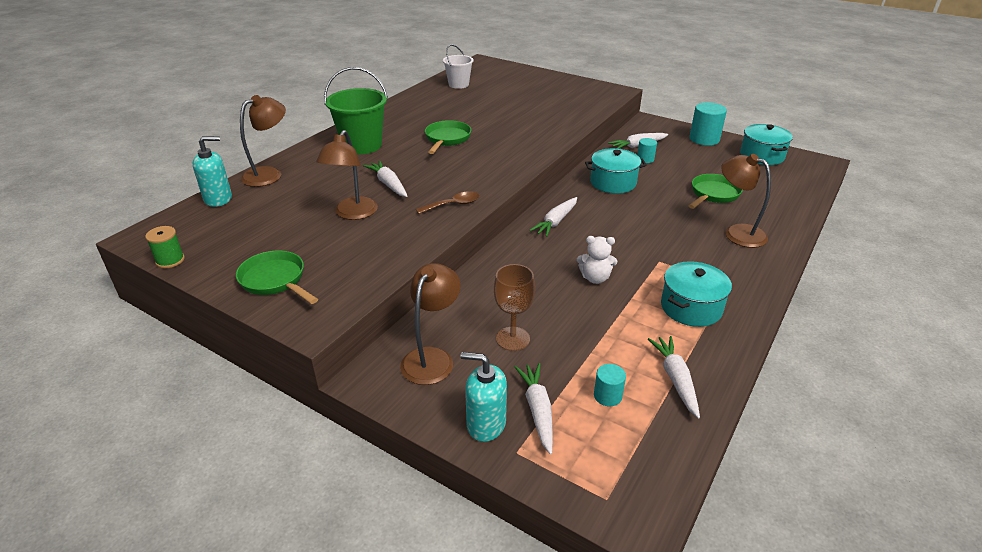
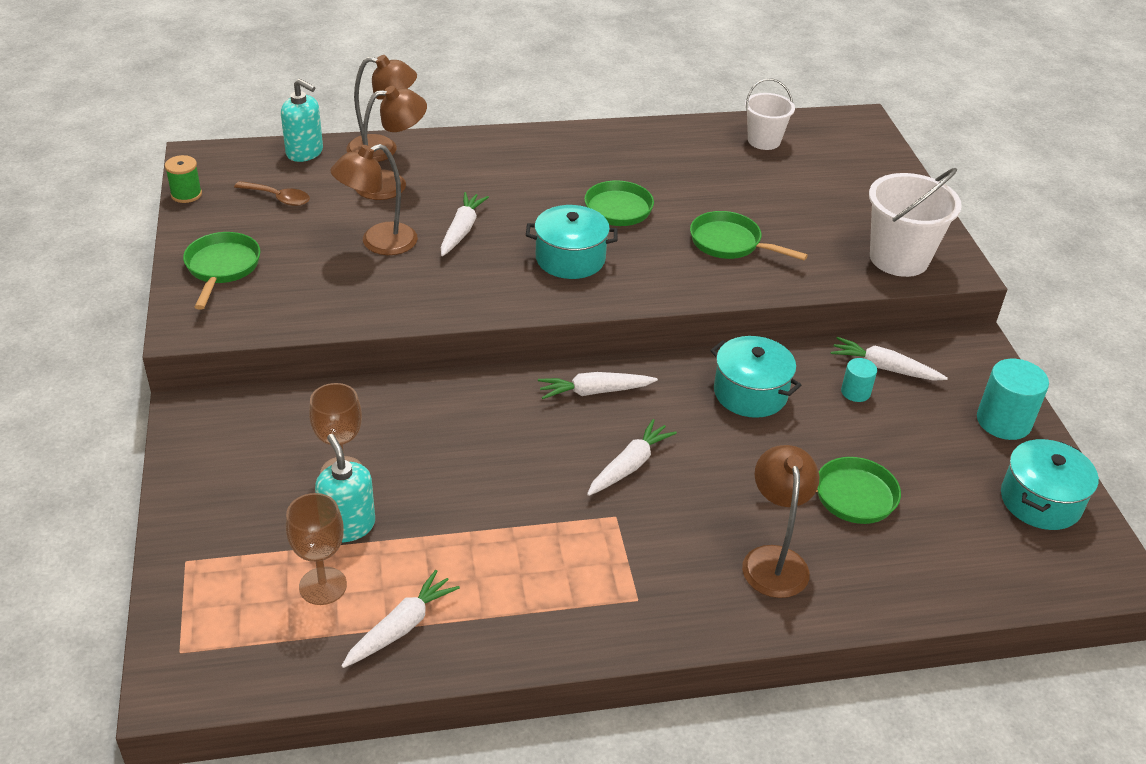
camera: 45 degrees right, 5 degrees up
green bucket [324,67,388,154] -> none
brown lamp [400,263,460,385] -> brown lamp moved to [356,86,427,200]
brown spoon [416,191,479,214] -> brown spoon moved to [234,181,310,206]
turquoise soap dispenser [461,352,507,442] -> turquoise soap dispenser moved to [315,434,375,542]
white carrot [515,363,553,455] -> white carrot moved to [587,419,677,496]
white teddy bear [577,236,617,284] -> none
turquoise cylinder [594,364,626,406] -> brown goblet [286,493,347,605]
turquoise pot [661,261,732,327] -> turquoise pot moved to [526,205,618,279]
none -> green pan [690,211,808,260]
none -> white bucket [869,168,962,277]

